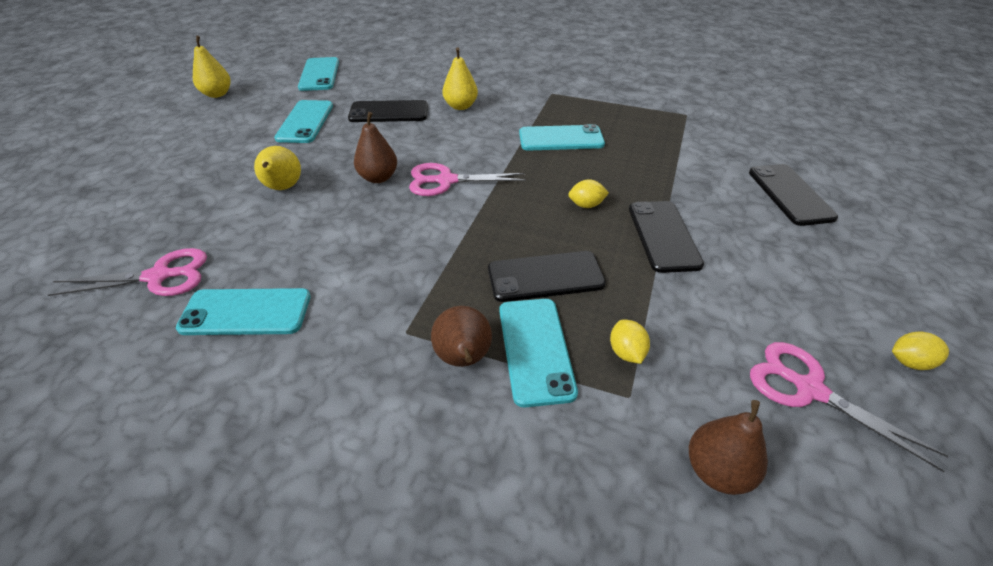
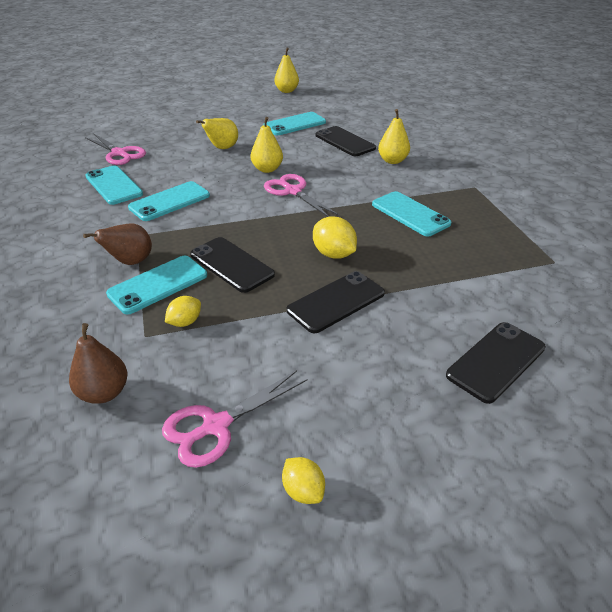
camera: 55 degrees right, 5 degrees down
turquoise phone [298,57,339,91] -> turquoise phone moved to [128,181,210,221]
brown pear [354,112,397,183] -> yellow pear [251,117,283,173]
yellow lemon [568,179,609,208] -> yellow lemon [313,216,357,259], size x1.58
pink scissors [750,342,948,472] -> pink scissors turned 135 degrees counterclockwise [162,370,307,468]

